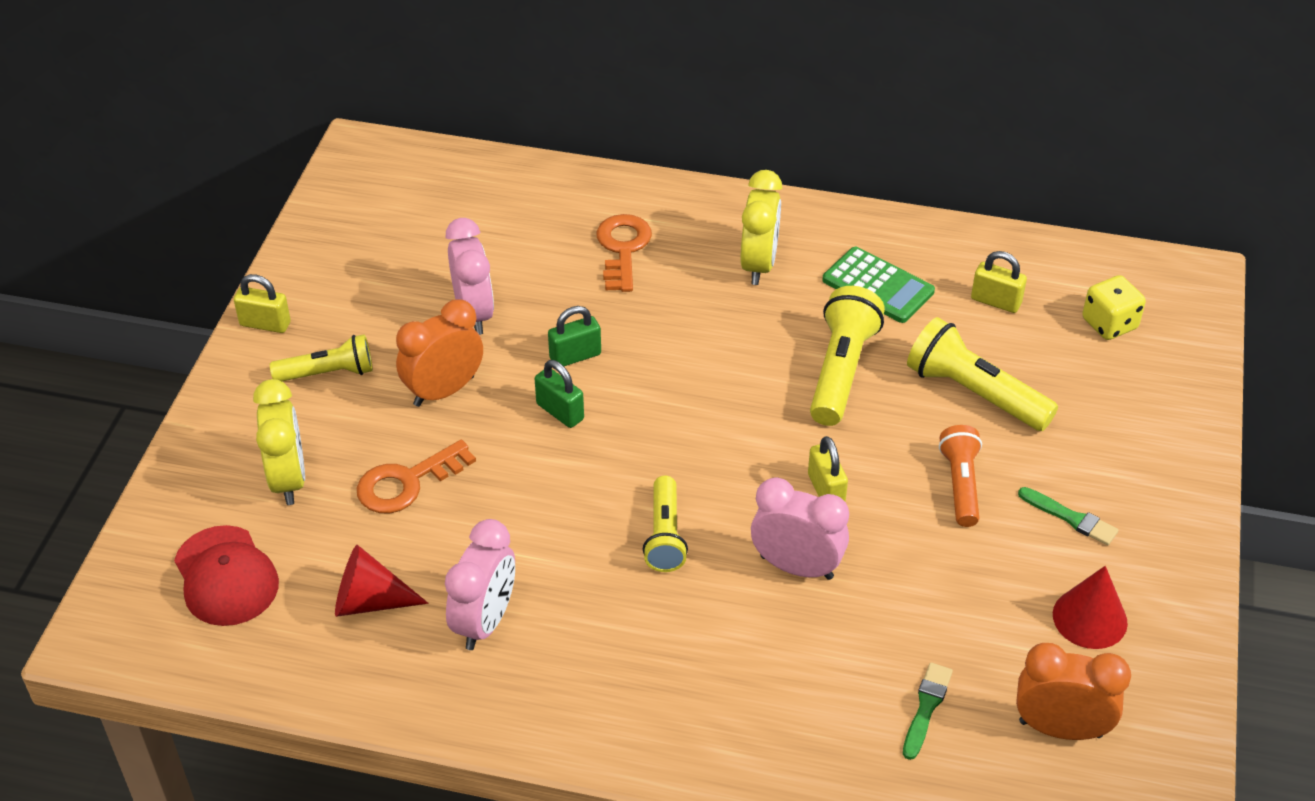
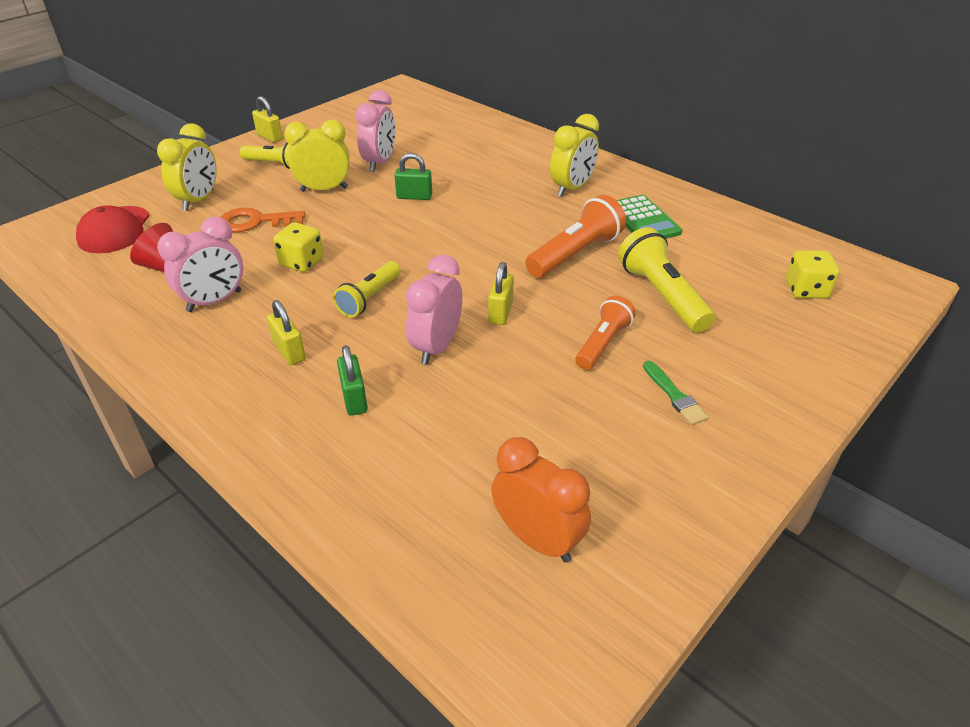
camera: 30 degrees right, 5 degrees down
orange clock [396,299,483,407] -> yellow clock [284,120,350,192]
green padlock [535,360,584,428] -> green padlock moved to [337,345,368,416]
orange key [596,214,652,292] -> none
pink clock [751,477,849,580] -> pink clock turned 120 degrees counterclockwise [406,255,462,365]
yellow flashlight [810,286,885,426] -> orange flashlight [525,195,626,278]
green brush [903,663,953,760] -> none
yellow padlock [971,251,1027,313] -> yellow padlock moved to [267,300,306,365]
red cone [1053,566,1128,649] -> none
none -> yellow dice [273,222,324,272]

